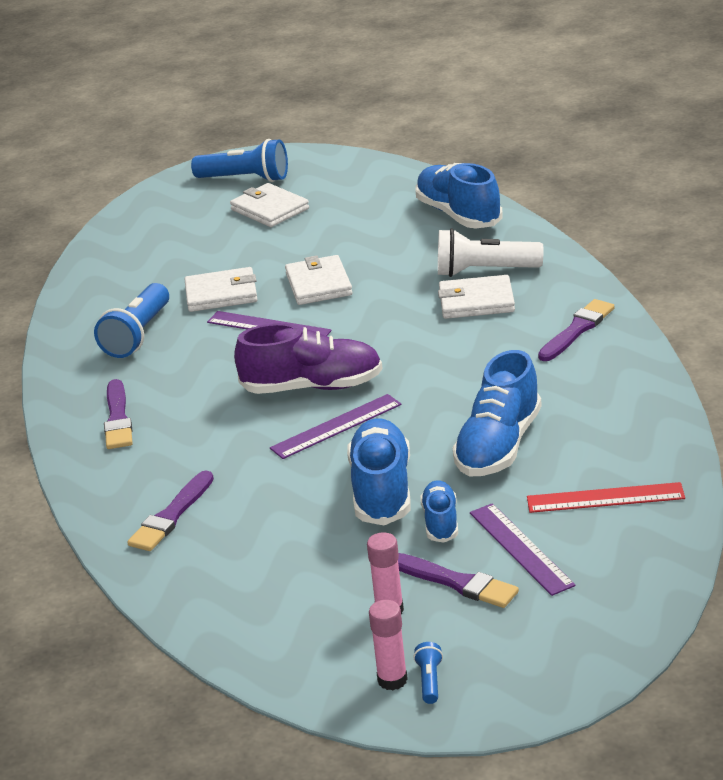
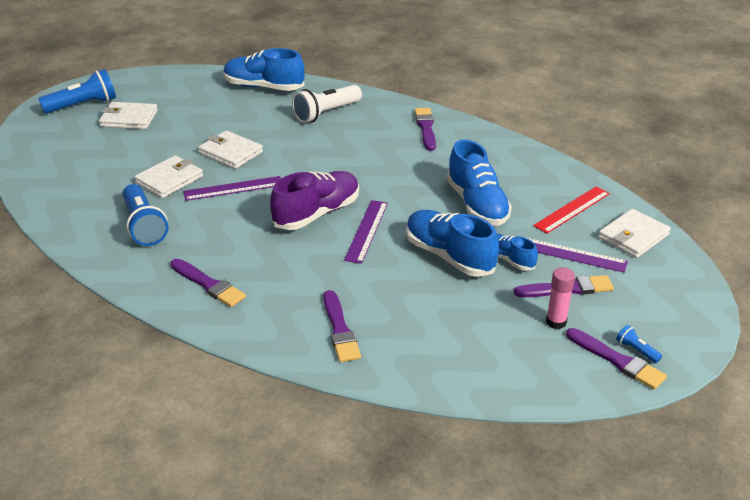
camera: 45 degrees left, 5 degrees up
pink glue stick [369,600,408,691] -> purple brush [566,328,667,390]
white wallet [438,275,515,319] -> white wallet moved to [598,209,671,258]

